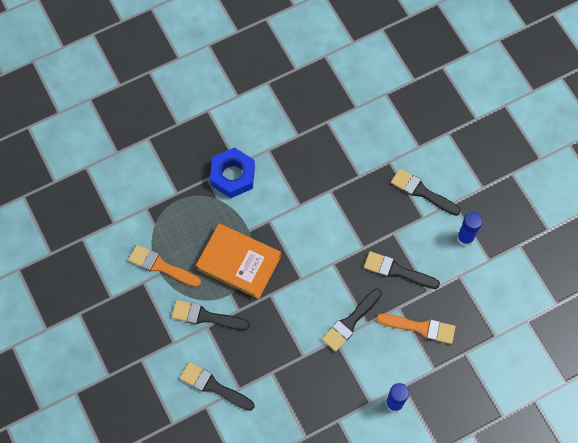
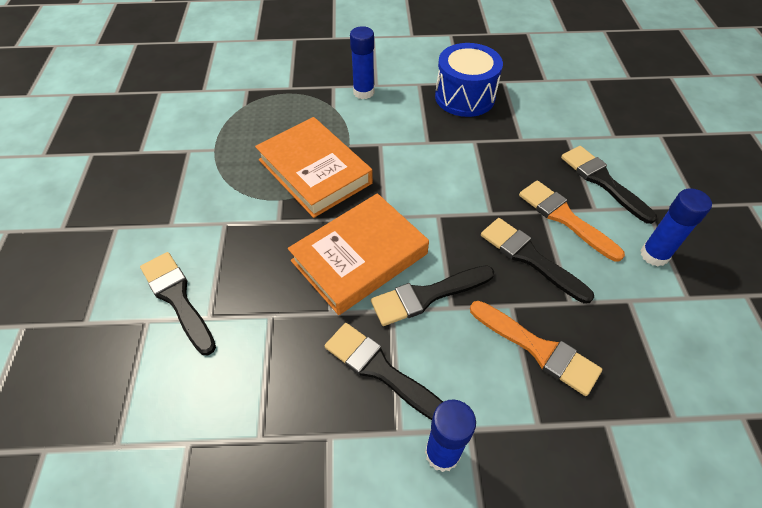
camera: 25 degrees right, 15 degrees down
orange brush [128,245,201,287] -> orange brush moved to [519,180,625,261]
black brush [172,300,250,330] -> black brush moved to [325,323,443,420]
blue nut [210,147,255,198] -> blue glue stick [350,26,374,99]
none -> orange book [288,193,429,315]
none -> blue drum [435,43,503,117]

